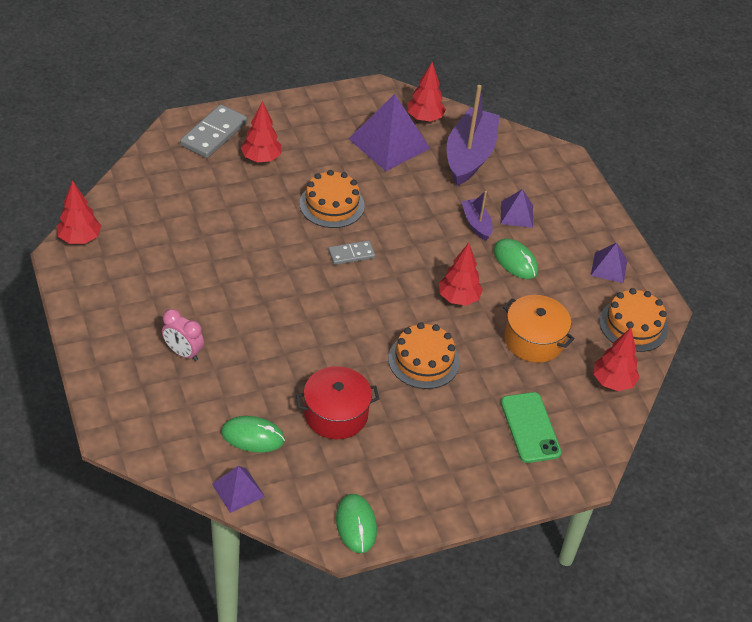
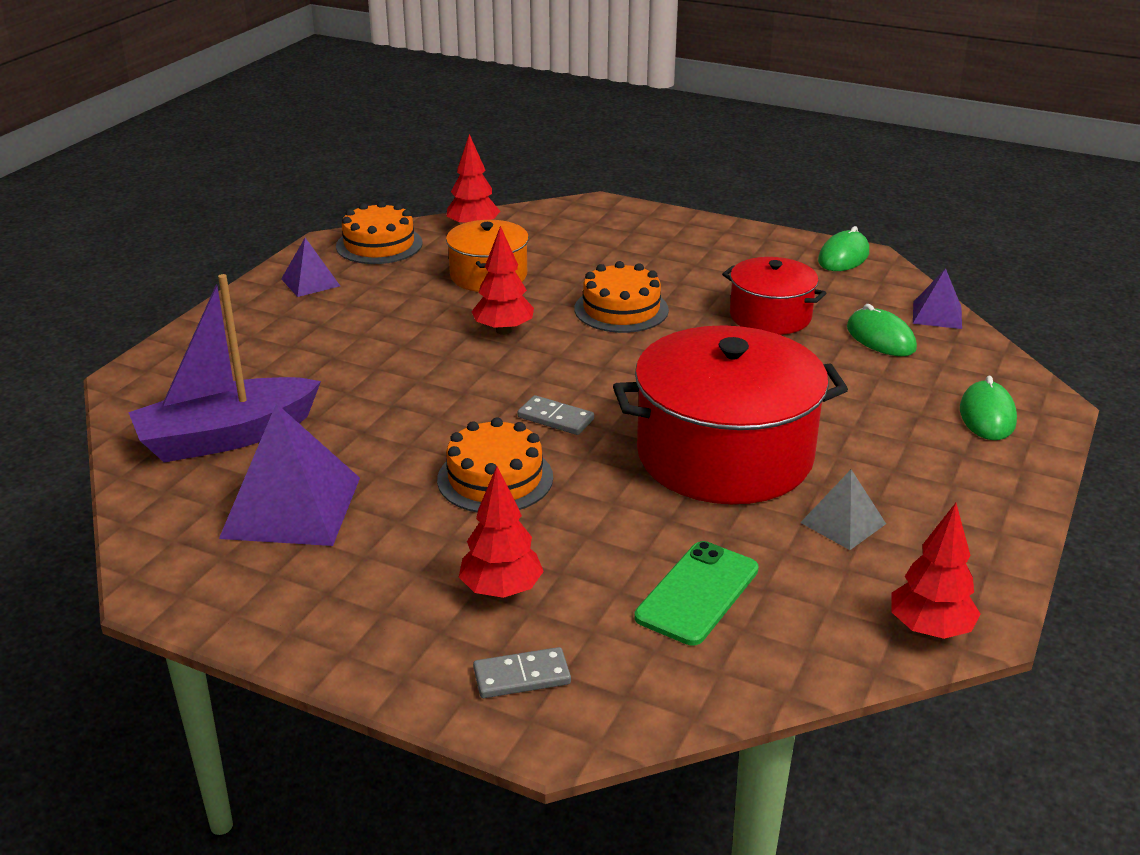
camera: 130 degrees left, 15 degrees down
pink clock [162,309,204,361] -> none
grey domino [180,104,247,158] -> grey domino [473,647,571,698], size x0.59
red tree [407,62,446,122] -> none
purple boat [461,191,493,241] -> none
green mouse [494,238,538,279] -> green mouse moved to [960,375,1017,440]
purple pyramid [501,189,533,228] -> none
green phone [501,392,561,463] -> green phone moved to [634,541,759,645]
none -> red pot [613,325,848,504]
none -> grey pyramid [800,469,886,550]

